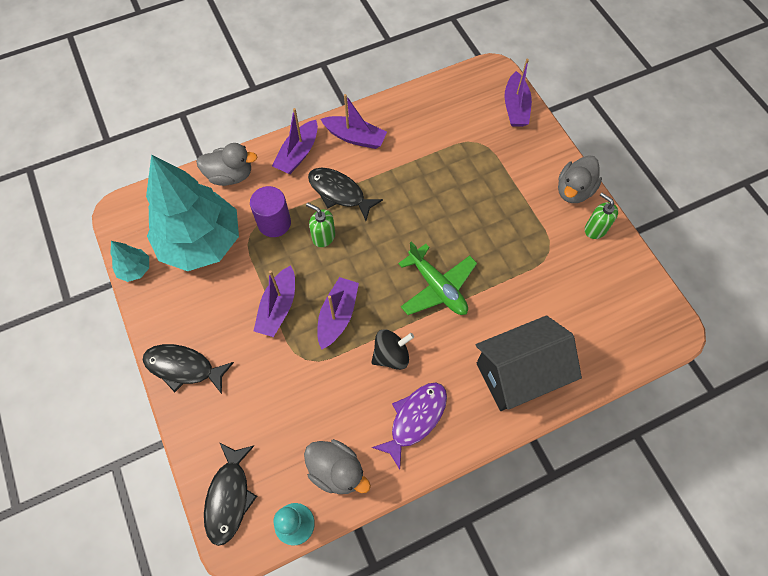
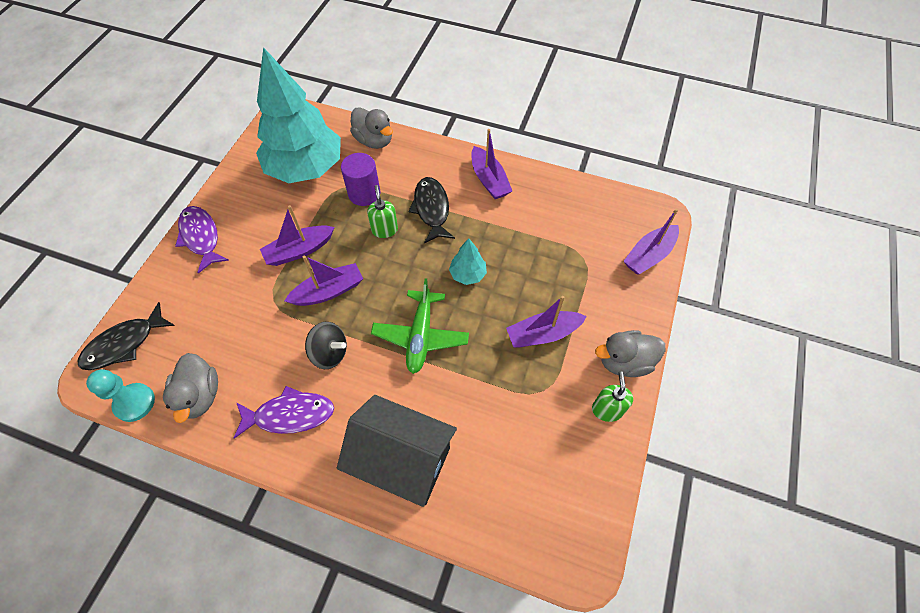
camera: 45 degrees right, 5 degrees down
turquoise tree [110,241,149,282] -> turquoise tree moved to [449,238,487,285]
black fish [143,344,234,394] -> purple fish [175,206,229,274]
purple boat [272,108,318,174] -> purple boat moved to [506,296,587,348]

